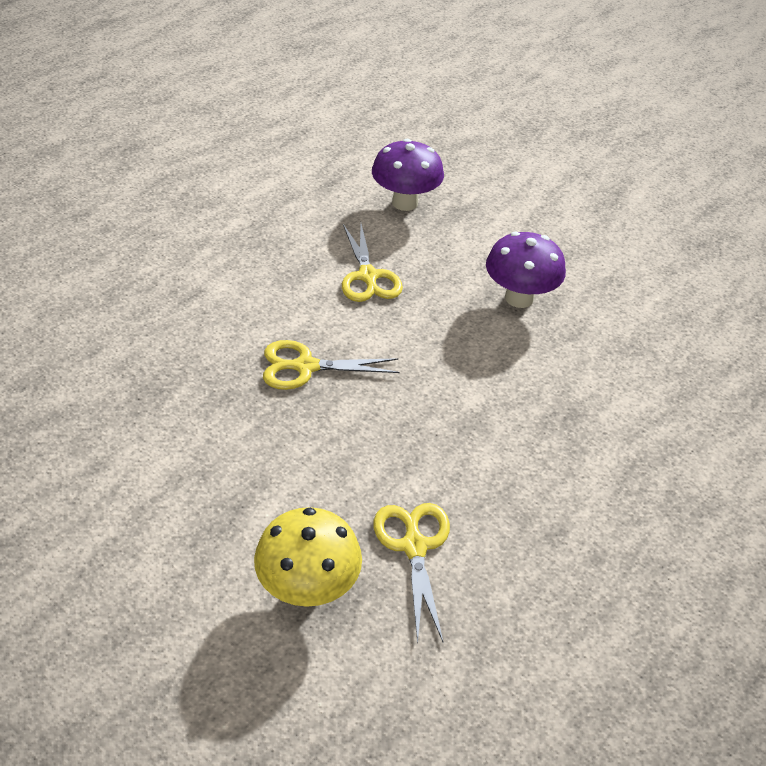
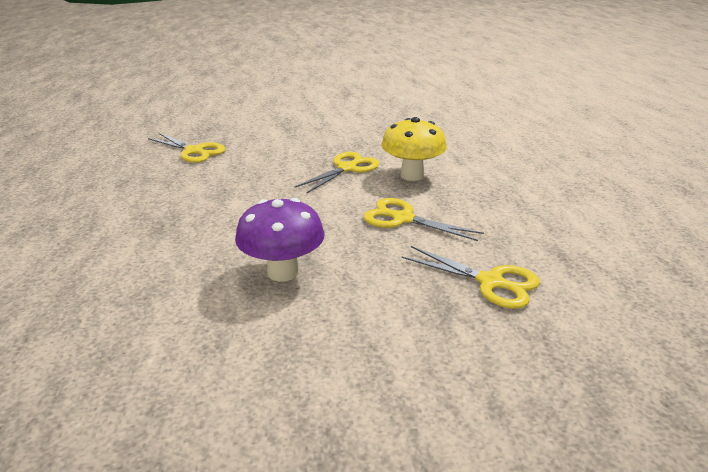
camera: 135 degrees right, 15 degrees down
yellow mushroom [254,507,362,607] -> yellow mushroom moved to [381,117,447,181]
purple mushroom [372,139,444,211] -> yellow scissors [401,246,540,309]

